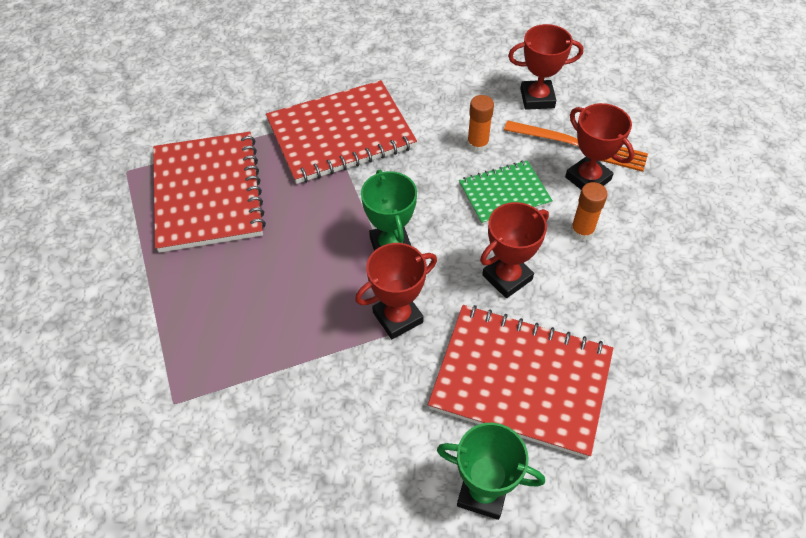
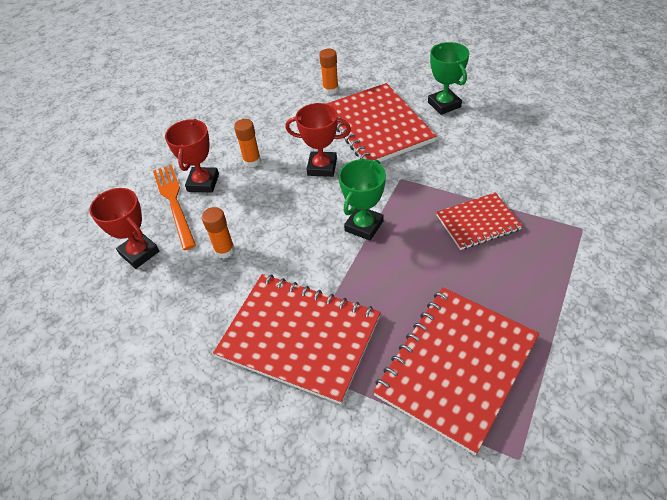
camera: 130 degrees left, 5 degrees down
red trophy [355,243,437,339] -> none
green notebook [459,160,553,225] -> none
none -> orange glue stick [319,49,339,95]
none -> red notebook [436,192,523,250]

